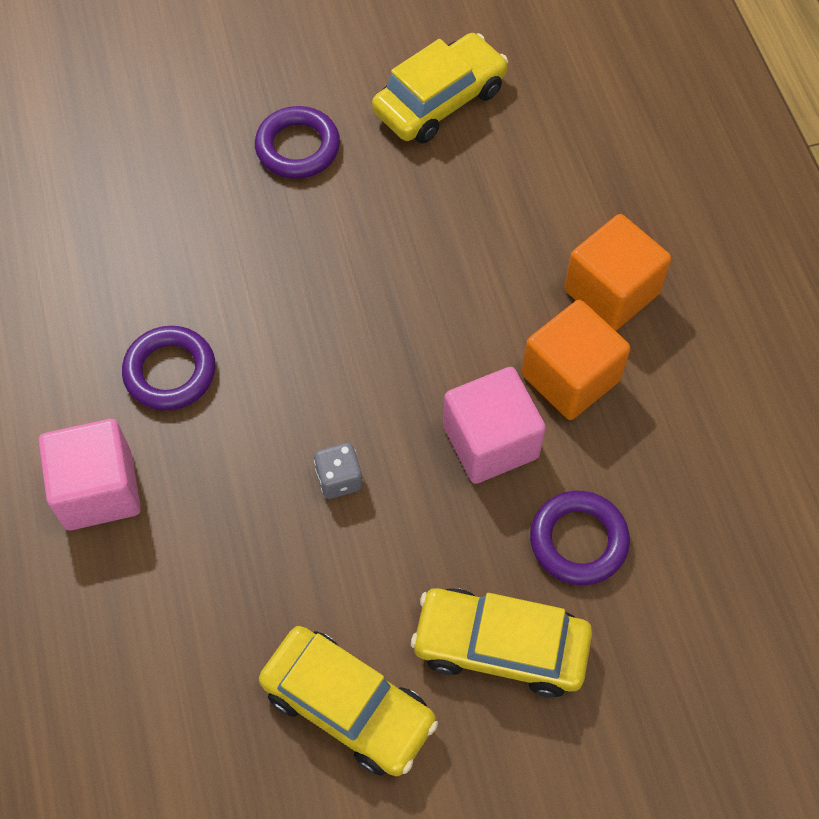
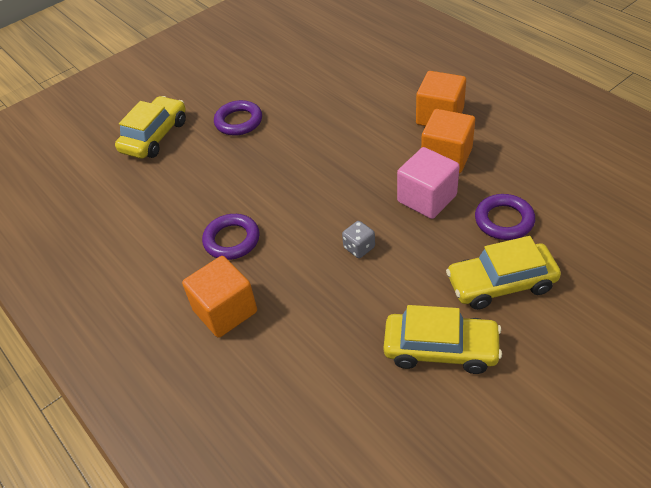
camera: 20 degrees left, 15 degrees down
pink cube [39,419,141,530] -> orange cube [182,256,257,338]
yellow car [372,33,508,143] -> yellow car moved to [115,96,186,159]

